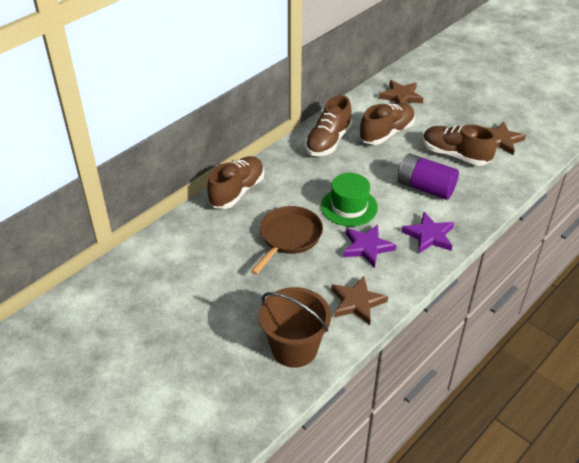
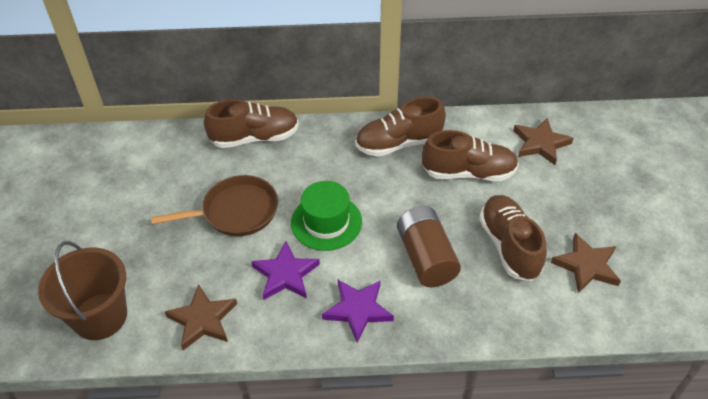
camera: 45 degrees right, 5 degrees up
purple battery [398,153,459,200] -> brown battery [397,206,461,287]

